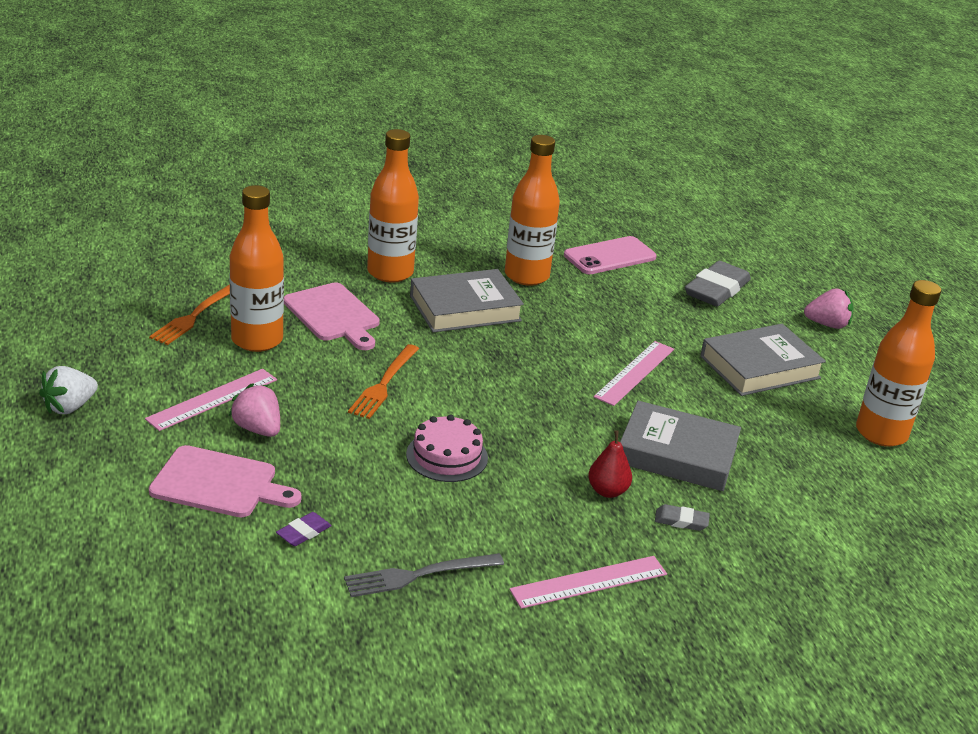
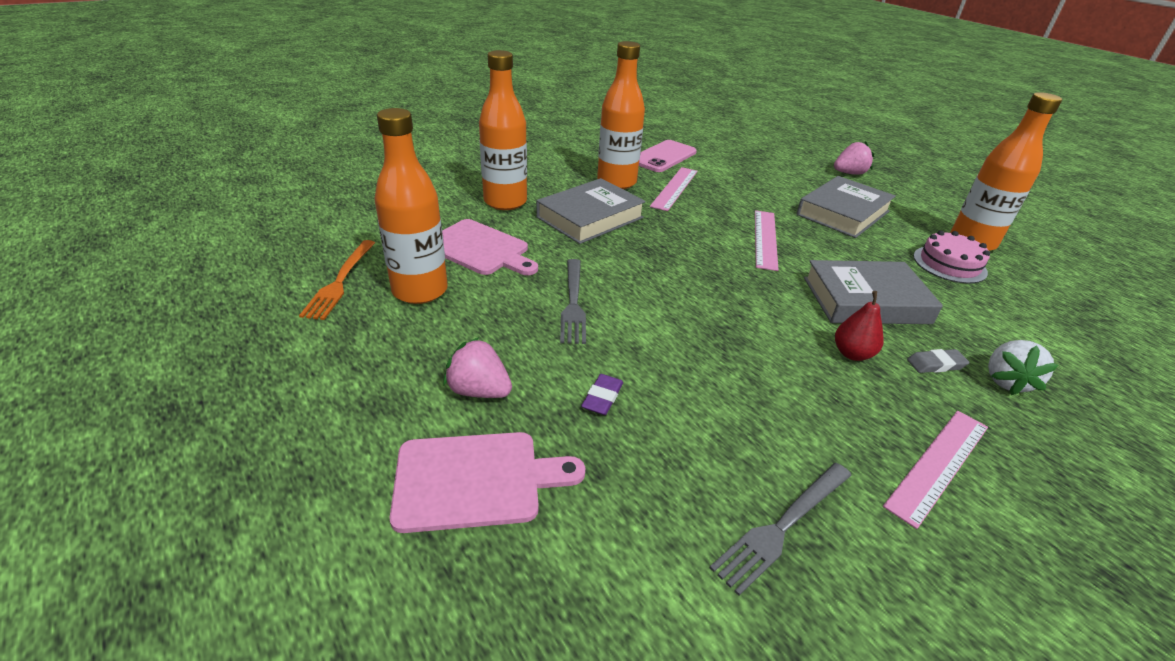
camera: 20 degrees left, 5 degrees up
white strawberry [39,366,98,414] -> white strawberry moved to [988,340,1058,395]
pink ruler [145,369,277,431] -> pink ruler moved to [650,167,698,211]
purple eraser [276,512,332,546] -> purple eraser moved to [581,374,623,415]
orange fork [348,344,419,419] -> grey fork [560,259,586,344]
pink cake [406,415,488,482] -> pink cake moved to [914,231,990,283]
grey eraser [685,261,751,307] -> none

